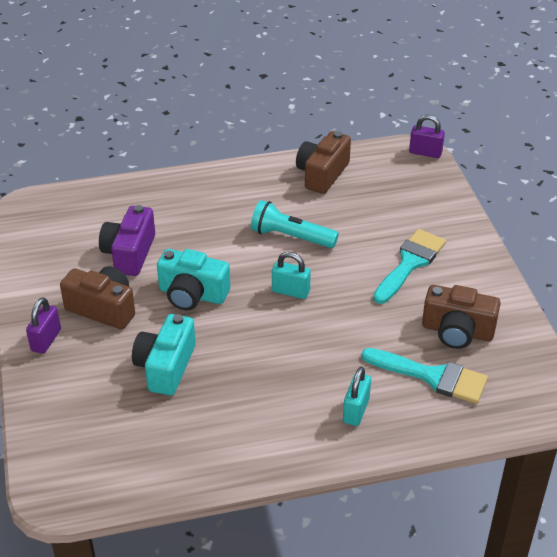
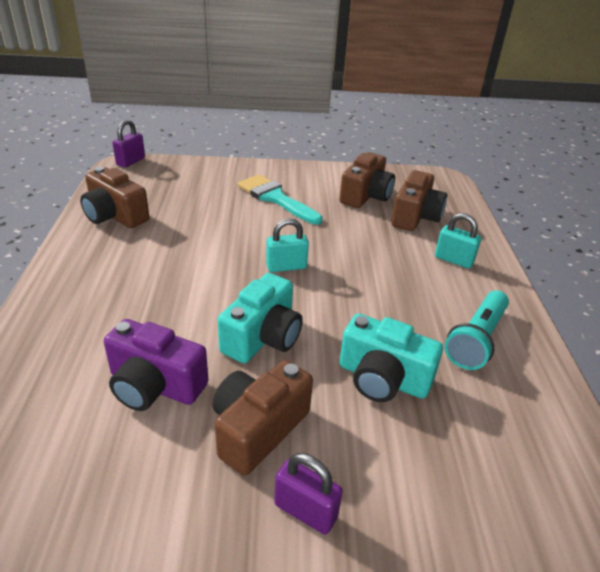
camera: 80 degrees left, 5 degrees down
turquoise flashlight [251,200,339,248] -> turquoise flashlight moved to [445,290,509,370]
turquoise padlock [272,252,311,299] -> turquoise padlock turned 45 degrees clockwise [266,218,309,272]
turquoise brush [361,348,488,404] -> brown camera [391,170,447,231]

